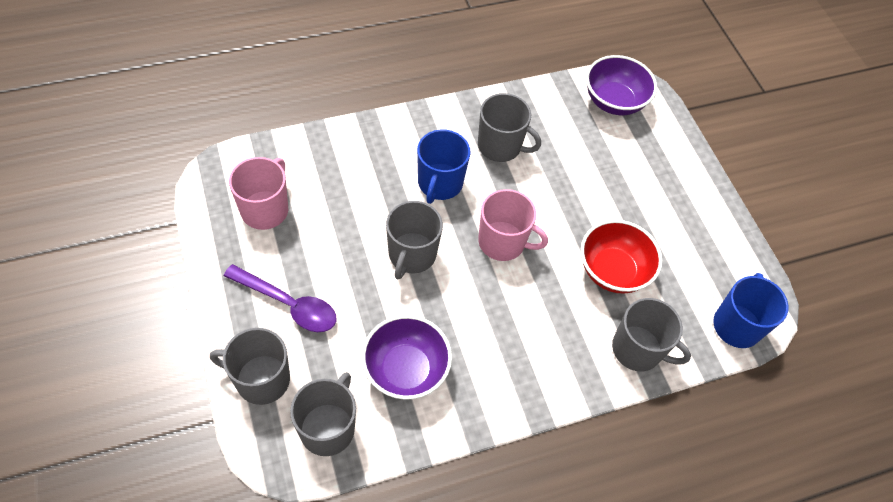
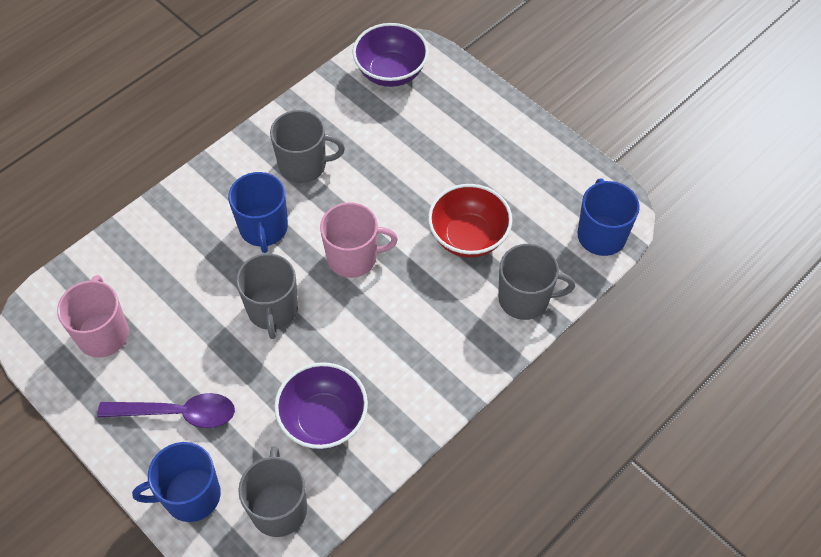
camera: 20 degrees left, 0 degrees up
grey mug [210,328,290,405] -> blue mug [132,442,221,522]

